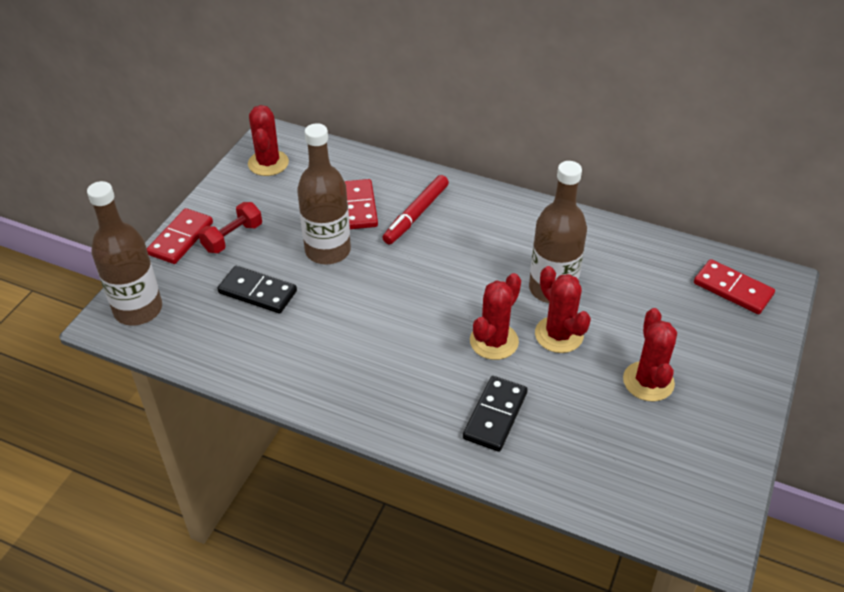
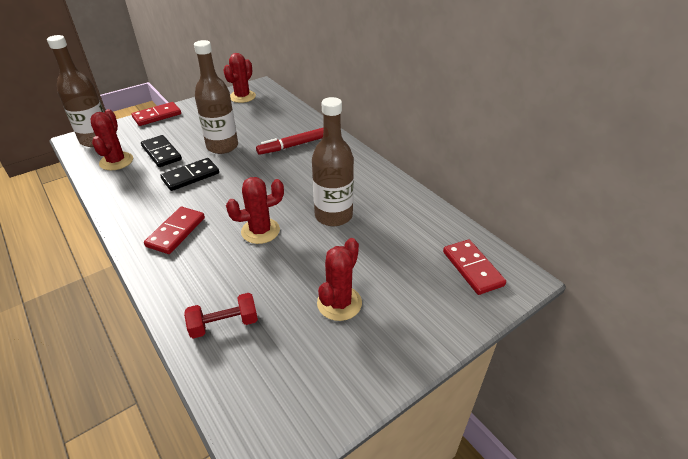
camera: 30 degrees right, 5 degrees down
red dumbbell [198,202,262,253] -> red dumbbell moved to [184,293,258,339]
red domino [344,179,378,229] -> red domino moved to [144,207,205,254]
black domino [463,376,528,452] -> black domino moved to [160,158,219,191]
red cactus [535,266,591,353] -> red cactus moved to [91,109,133,170]

